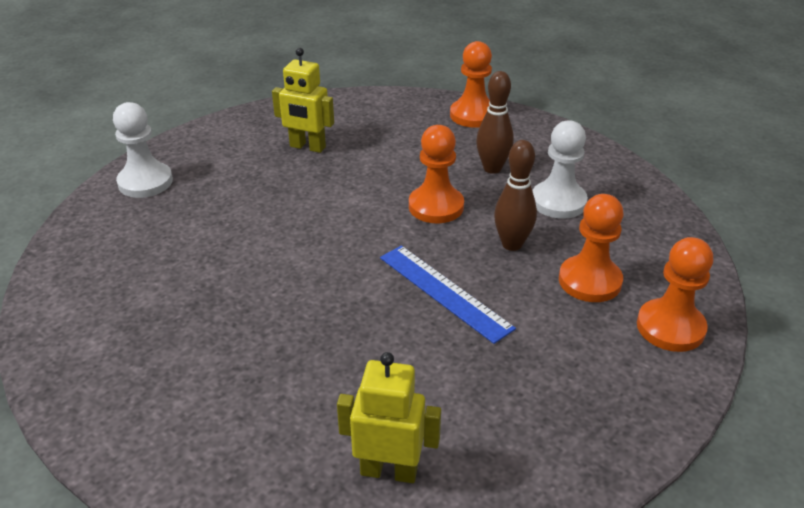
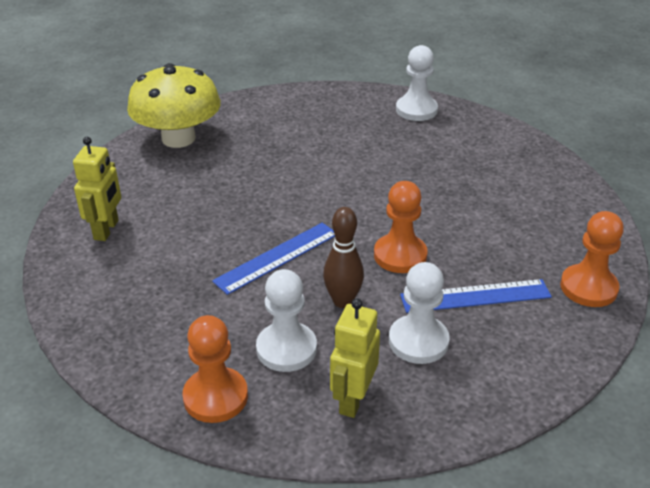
camera: 90 degrees right, 0 degrees up
yellow robot [272,48,334,153] -> yellow robot moved to [330,298,380,418]
brown bowling pin [476,71,514,174] -> blue ruler [400,279,552,313]
orange pawn [559,194,624,302] -> white pawn [256,269,317,372]
none -> yellow mushroom [127,63,221,148]

